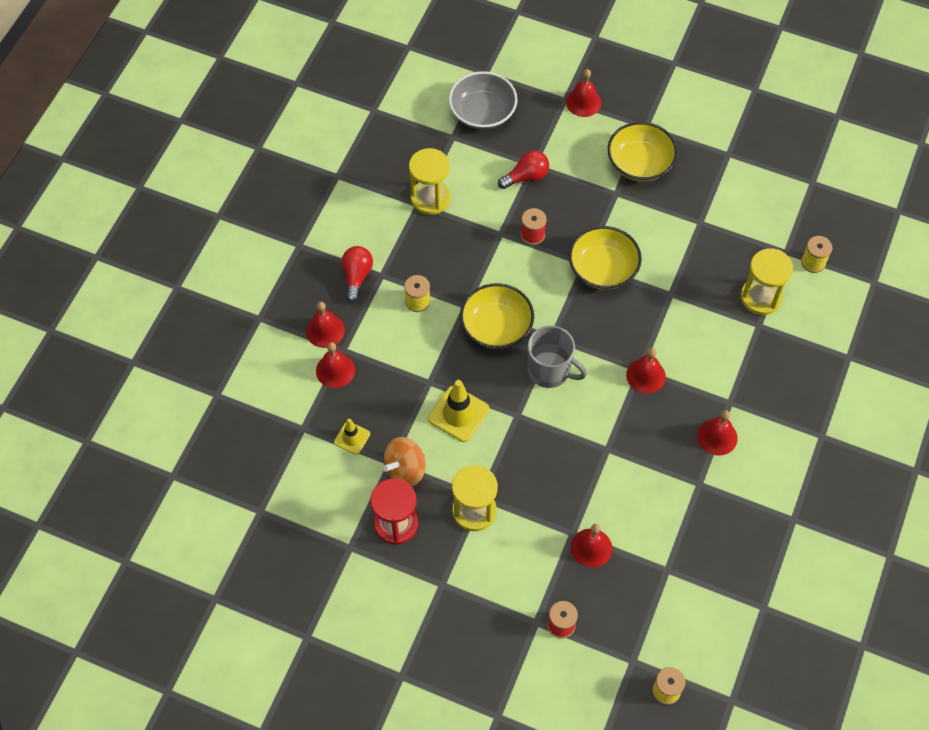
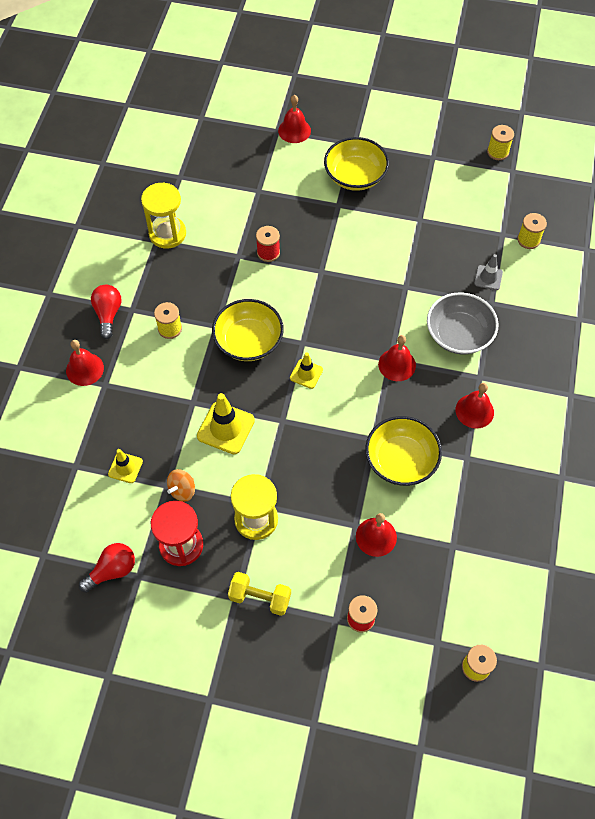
camera: 10 degrees left, 0 degrees up
red bell [316,342,355,388] -> none
orange spinning top [383,437,425,487] -> orange spinning top [167,469,195,502], size x0.67
grey bowl [449,71,517,130] -> grey bowl moved to [427,292,499,355]
red light bulb [498,150,549,189] -> red light bulb moved to [79,543,135,593]
grey mug [528,326,587,388] -> yellow traffic cone [290,352,323,389]
yellow bowl [569,226,642,290] -> yellow bowl moved to [365,416,442,486]
yellow hourglass [741,248,793,315] -> grey traffic cone [474,254,503,290]
none -> yellow dumbbell [228,572,291,616]
none -> yellow spool [487,125,514,160]

